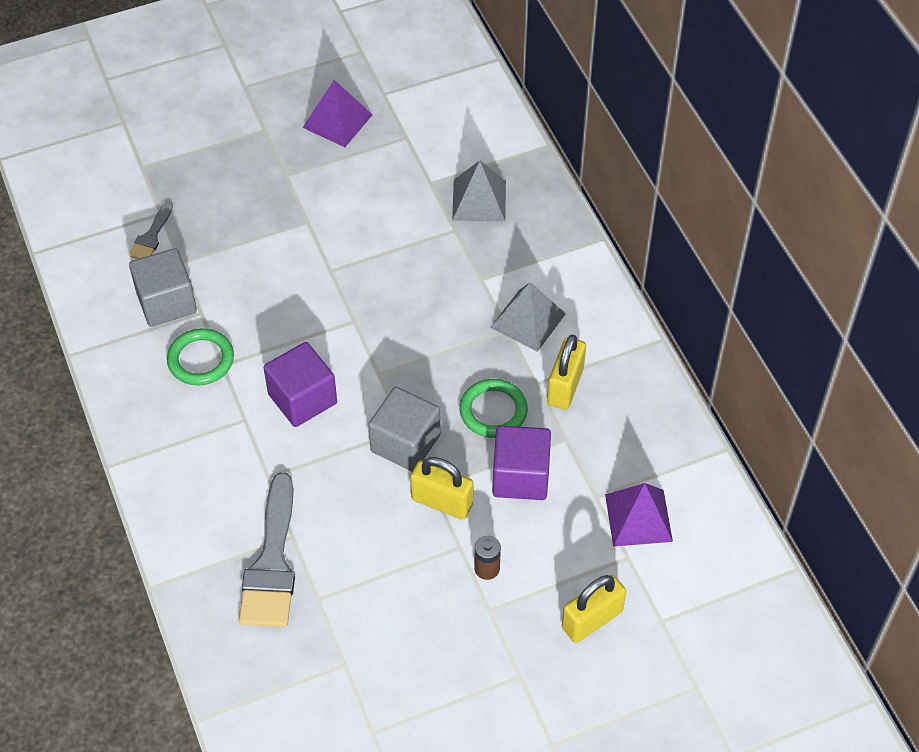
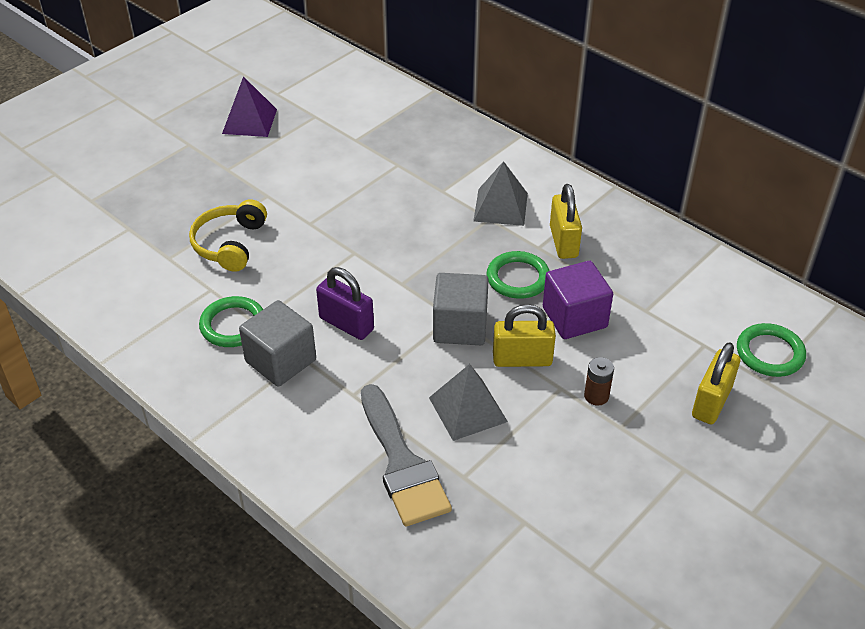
camera: 25 degrees left, 10 degrees down
grey brush [129,201,173,259] -> none
grey cube [129,248,197,327] -> grey cube moved to [239,300,316,387]
purple cube [264,342,337,427] -> purple padlock [316,267,374,340]
grey pyramid [452,160,506,222] -> grey pyramid moved to [429,364,508,441]
purple pyramid [605,483,673,547] -> none
none -> yellow headphones [189,200,267,272]
none -> green ring [737,323,806,377]

